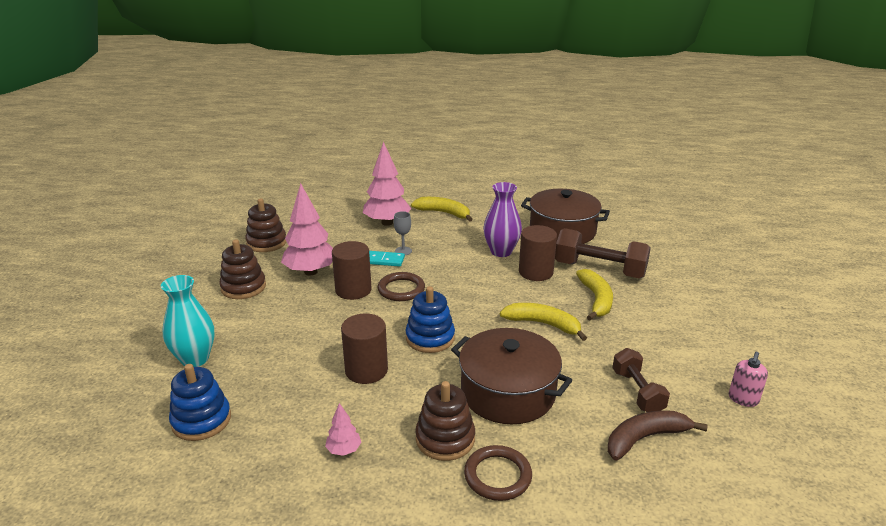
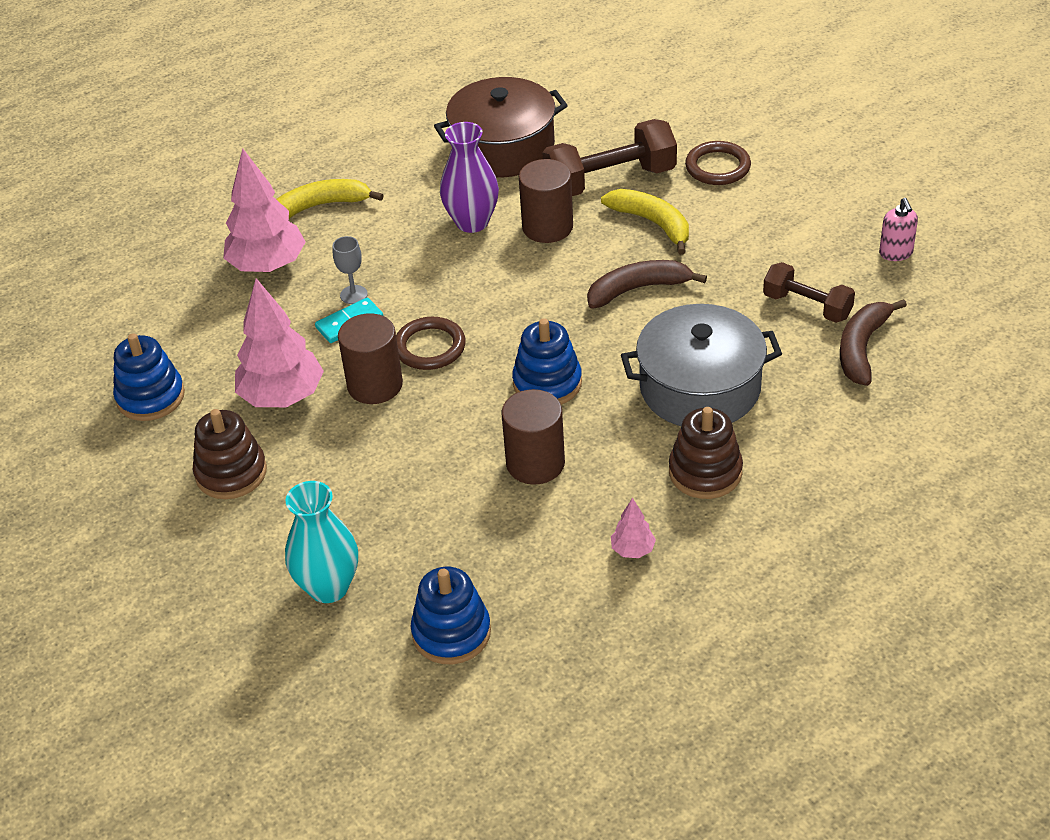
camera: 40 degrees left, 15 degrees up
brown stacking toy [245,198,286,252] -> blue stacking toy [113,333,185,421]
brown pot [451,328,572,424] -> grey pot [621,304,782,426]
brown ring [464,445,532,501] -> brown ring moved to [685,141,751,185]
yellow banana [500,303,587,341] -> brown banana [587,260,707,309]

